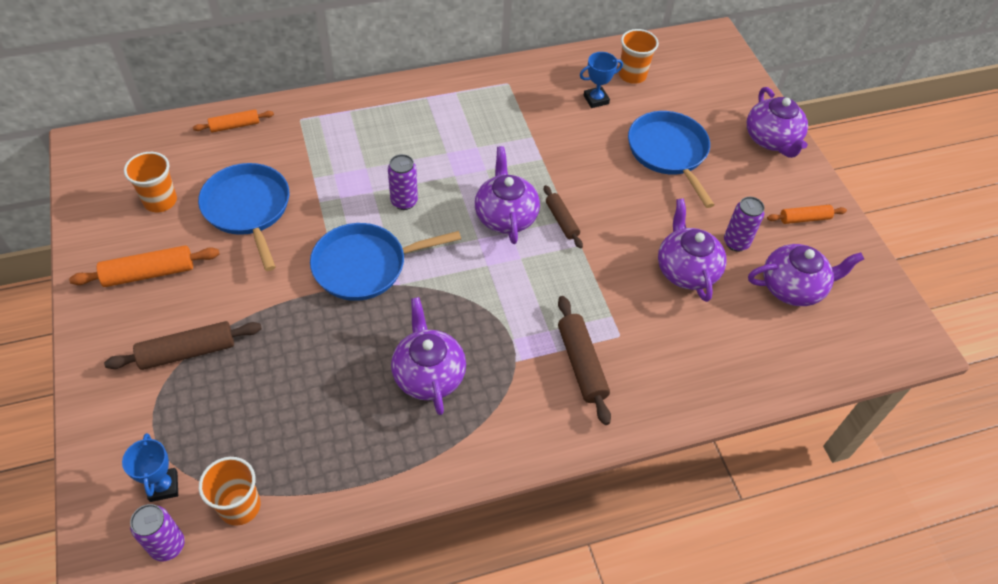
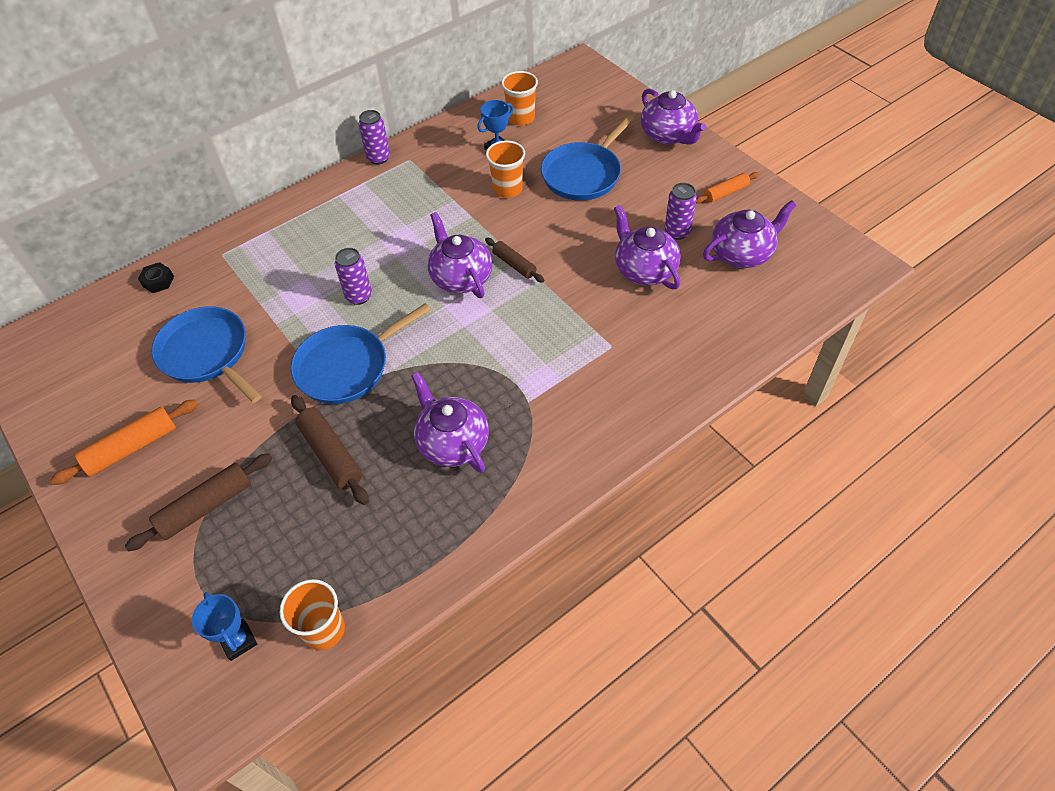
camera: 15 degrees left, 0 degrees up
orange cup [124,152,177,212] -> orange cup moved to [486,141,525,198]
purple can [130,504,185,561] -> purple can moved to [358,110,390,165]
orange rolling pin [193,109,274,132] -> black nut [138,262,174,293]
brown rolling pin [558,296,611,425] -> brown rolling pin moved to [291,395,369,505]
blue pan [628,111,714,208] -> blue pan turned 105 degrees counterclockwise [541,115,634,201]

